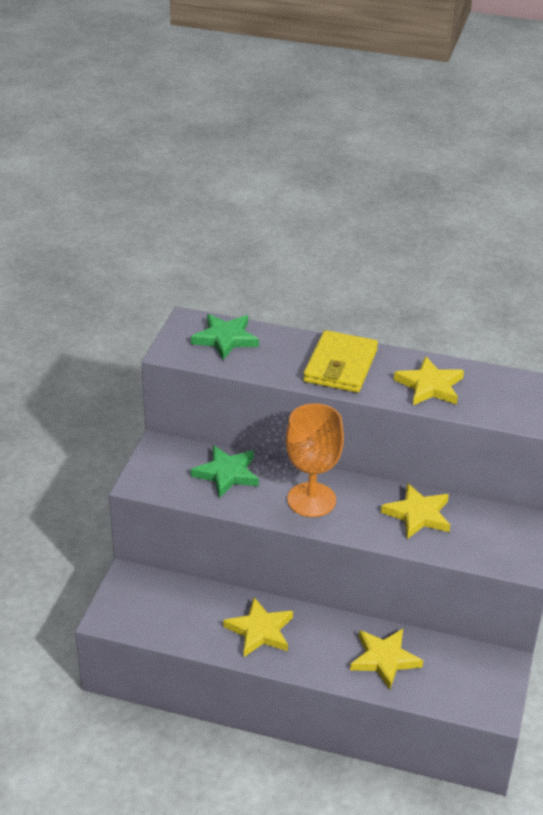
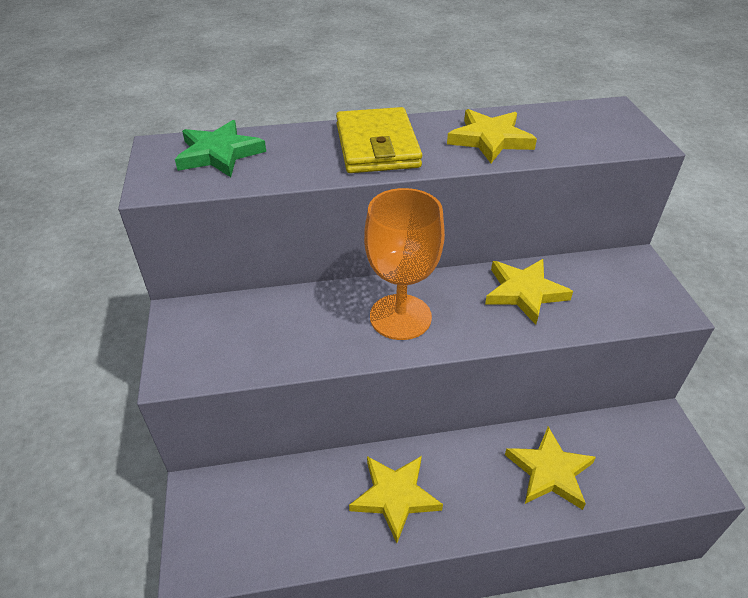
camera: 25 degrees left, 5 degrees up
green star [191,445,259,498] -> none

